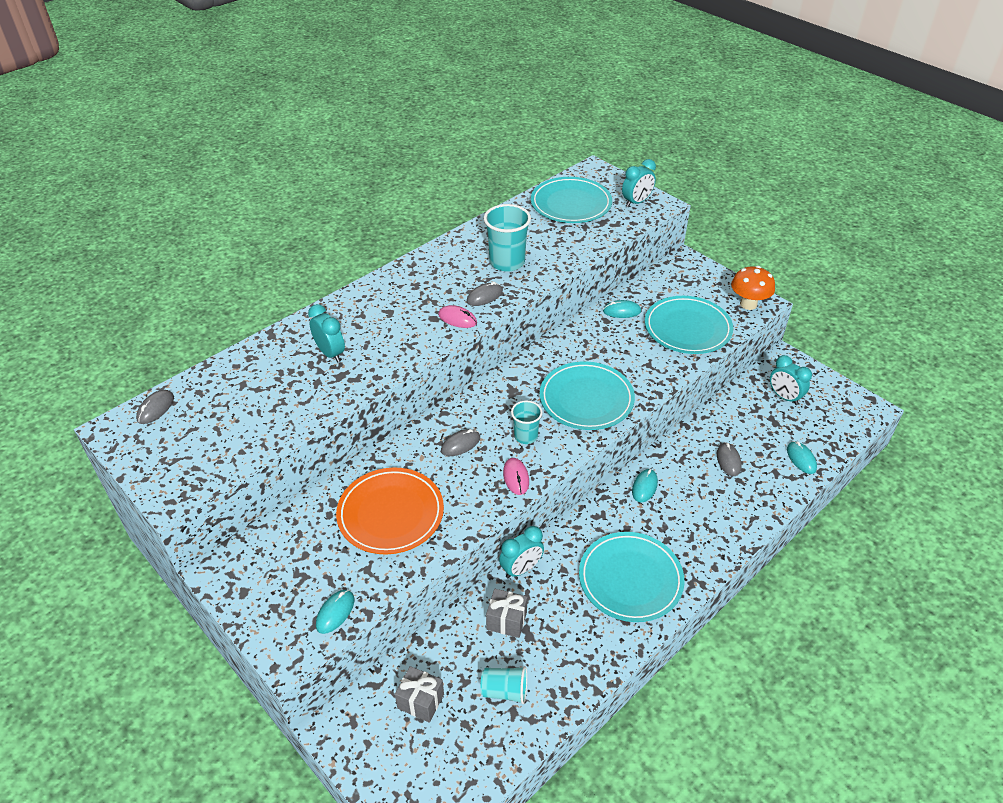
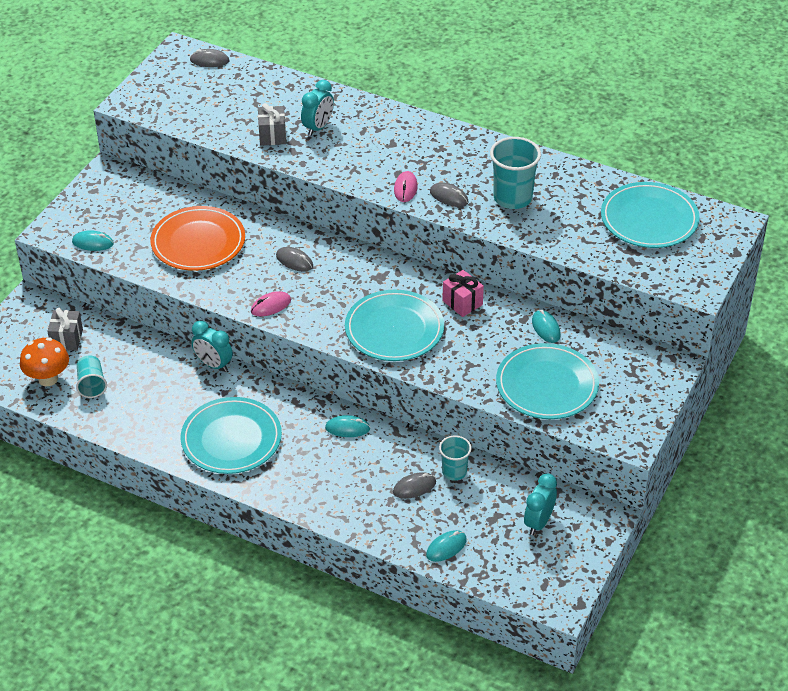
camera: 70 degrees right, 0 degrees up
grey gift [486,589,527,638] -> grey gift moved to [258,103,286,145]
turquoise cup [511,400,542,444] -> turquoise cup moved to [439,436,471,480]
turquoise clock [622,159,656,207] -> none
orange mushroom [731,266,775,310] -> orange mushroom moved to [20,337,69,386]
none -> pink gift [442,270,484,317]

